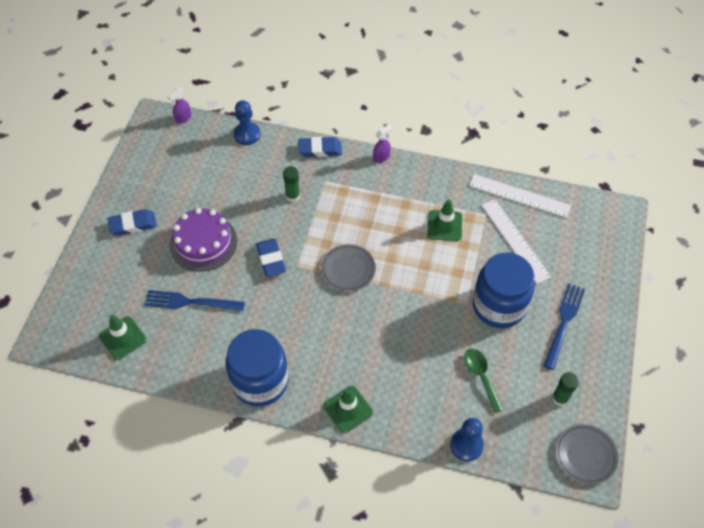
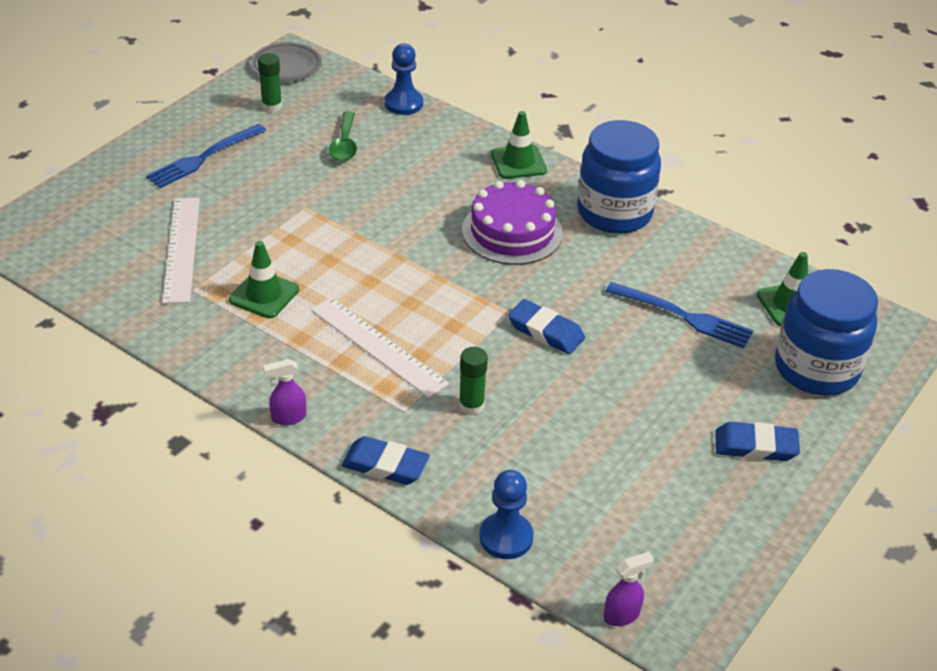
camera: 160 degrees left, 15 degrees down
purple cake [170,208,237,272] -> purple cake moved to [462,180,563,265]
blue eraser [256,238,286,277] -> blue eraser turned 60 degrees counterclockwise [508,299,585,354]
grey plate [321,244,376,291] -> none
white ruler [469,174,571,218] -> white ruler moved to [311,297,449,398]
blue jar [473,253,535,328] -> blue jar moved to [775,269,878,396]

